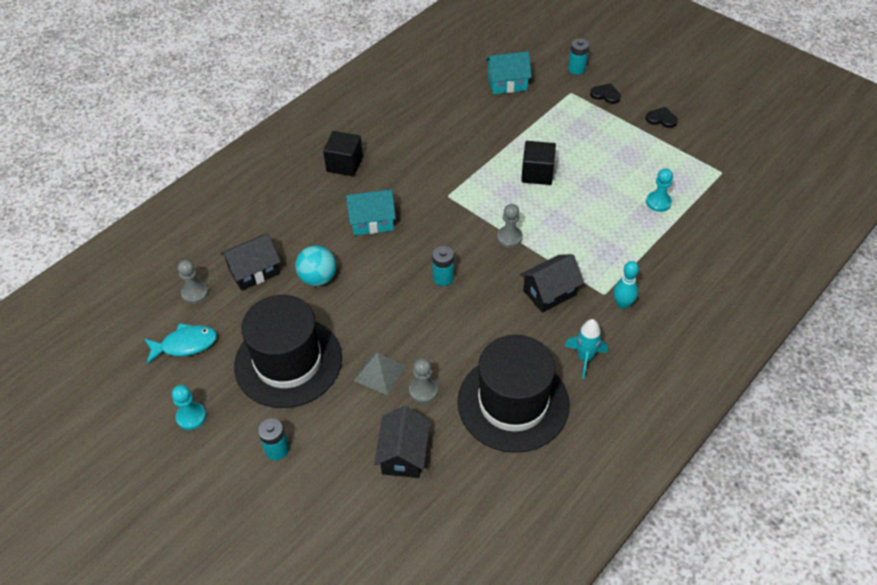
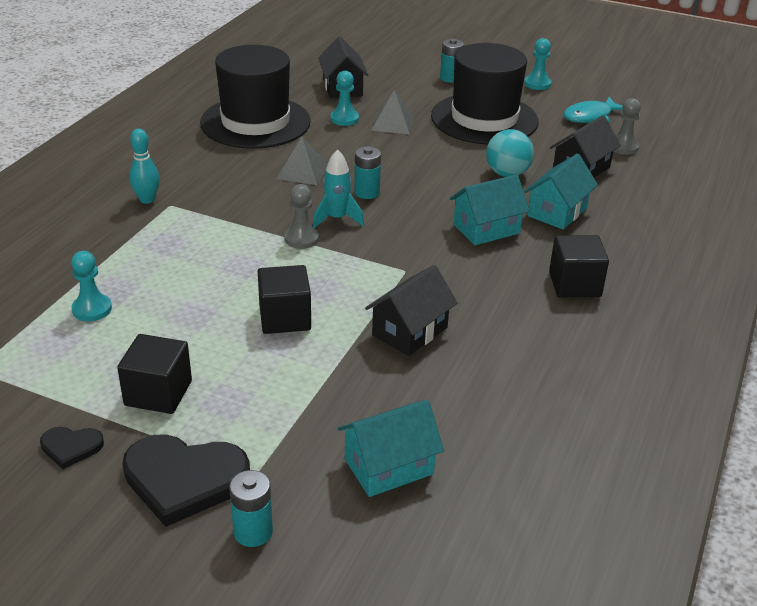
camera: 160 degrees right, 15 degrees down
grey pawn [409,358,438,403] -> turquoise pawn [331,71,359,126]
black house [520,254,584,313] -> black house moved to [365,265,457,356]
turquoise rocket [565,319,608,379] -> turquoise rocket moved to [313,149,364,228]
black heart [590,83,621,104] -> black heart [122,434,250,527], size x2.00
none -> black cube [117,334,192,414]
none -> grey pyramid [277,136,328,185]
none -> turquoise house [524,153,598,229]

